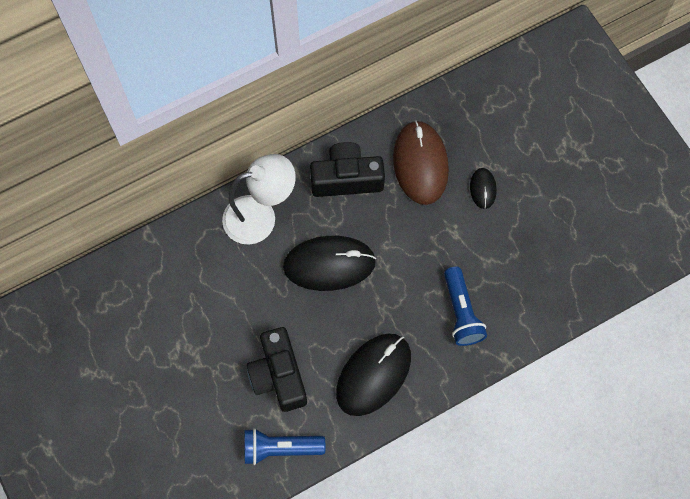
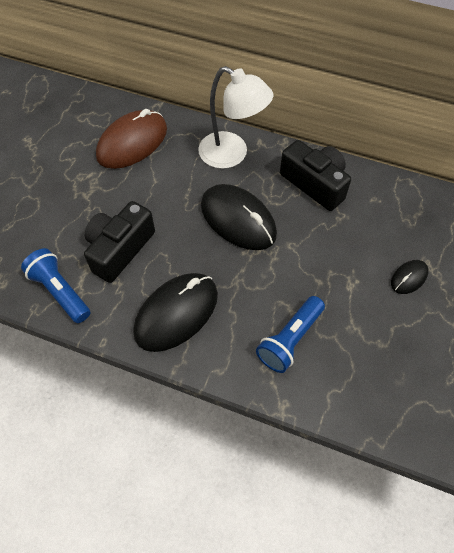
camera: 50 degrees right, 10 degrees down
black mouse [336,334,411,416] -> black mouse turned 45 degrees counterclockwise [133,273,218,352]
brown mouse [393,120,449,205] -> brown mouse moved to [96,109,167,169]

